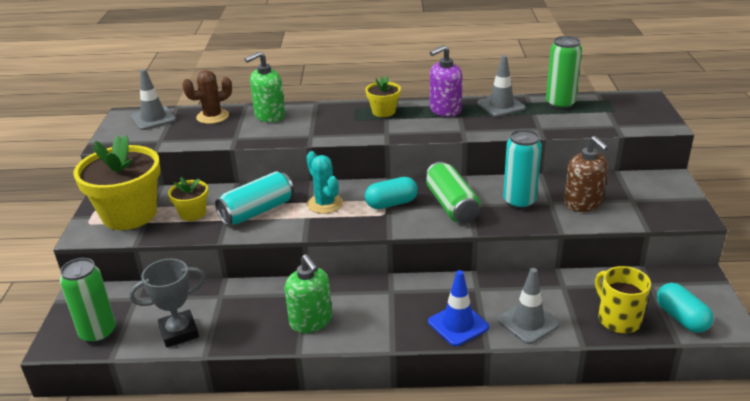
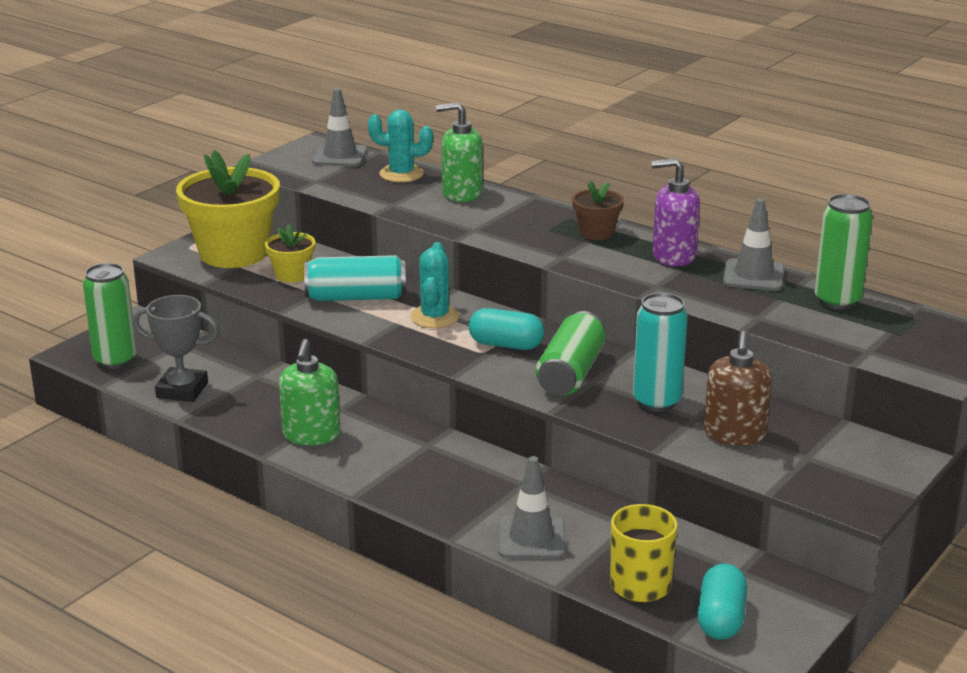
camera: 35 degrees right, 5 degrees down
brown cactus [182,70,232,124] -> turquoise cactus [368,110,433,182]
yellow flower pot [365,76,401,117] -> brown flower pot [572,181,624,240]
blue traffic cone [428,270,489,346] -> none

